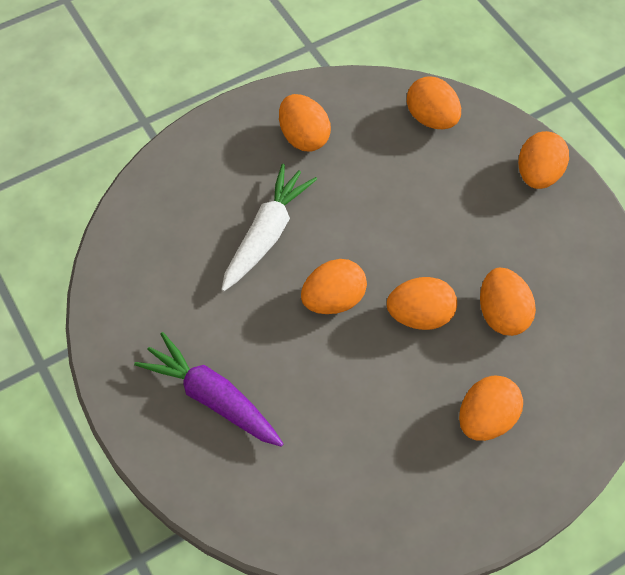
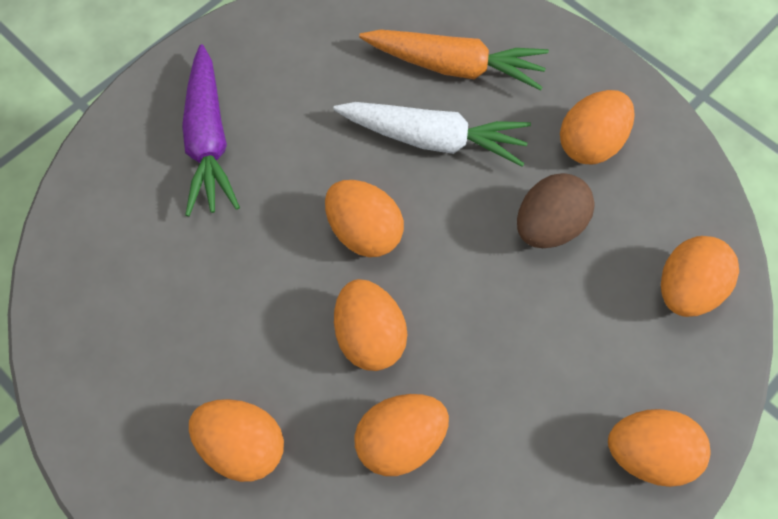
camera: 75 degrees right, 5 degrees up
purple carrot [134,332,283,447] -> purple carrot turned 150 degrees clockwise [182,44,240,216]
none -> orange carrot [359,29,549,91]
none -> brown egg [517,173,595,248]

